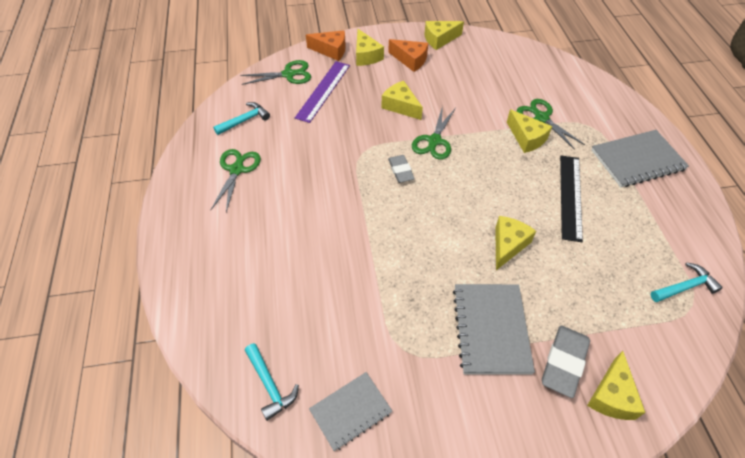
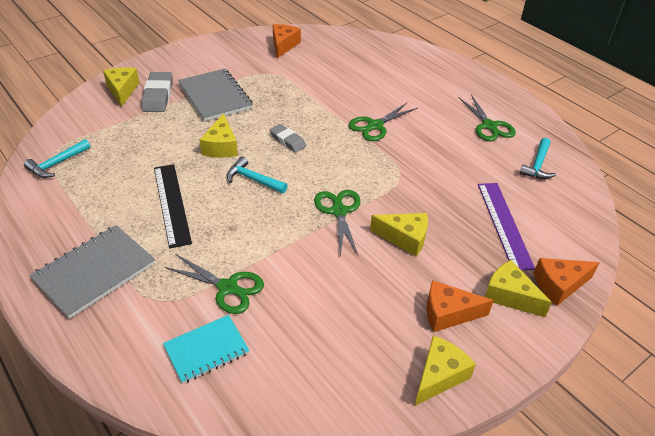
camera: 150 degrees right, 10 degrees down
green scissors [240,60,311,85] -> green scissors moved to [348,103,418,141]
turquoise hammer [245,343,299,421] -> turquoise hammer moved to [227,156,288,194]
grey notebook [309,372,392,451] -> orange cheese [273,24,301,58]
grey eraser [388,155,415,183] -> grey eraser moved to [269,124,306,153]
yellow cheese [507,109,552,153] -> none
none -> turquoise notebook [163,315,250,384]

